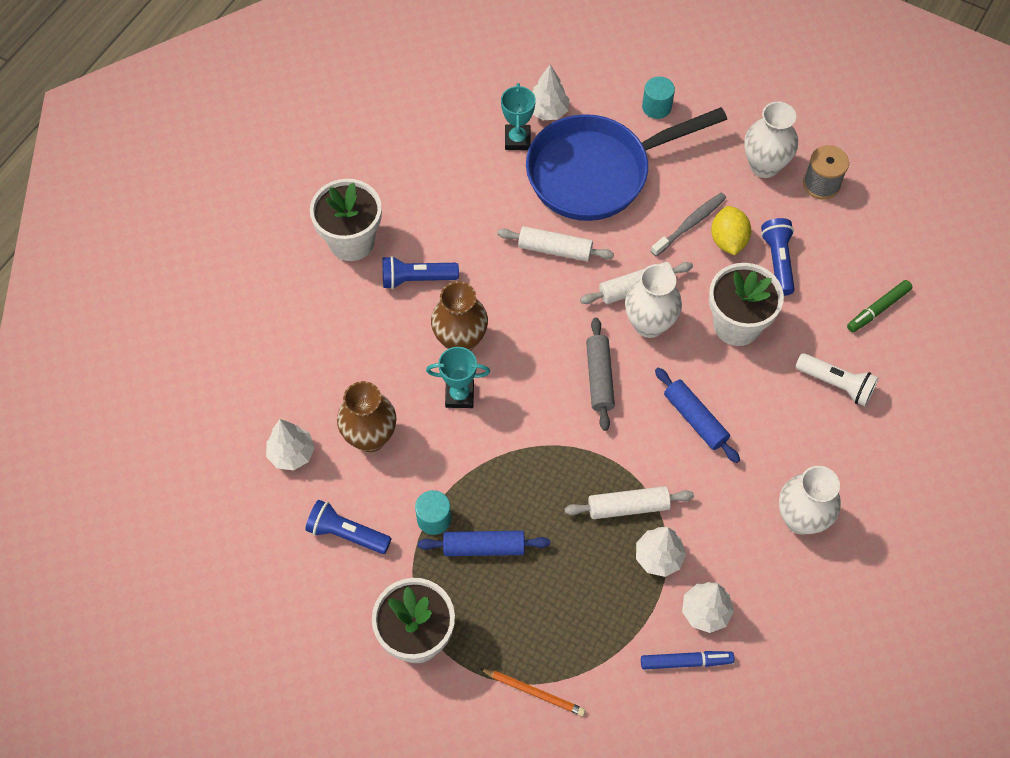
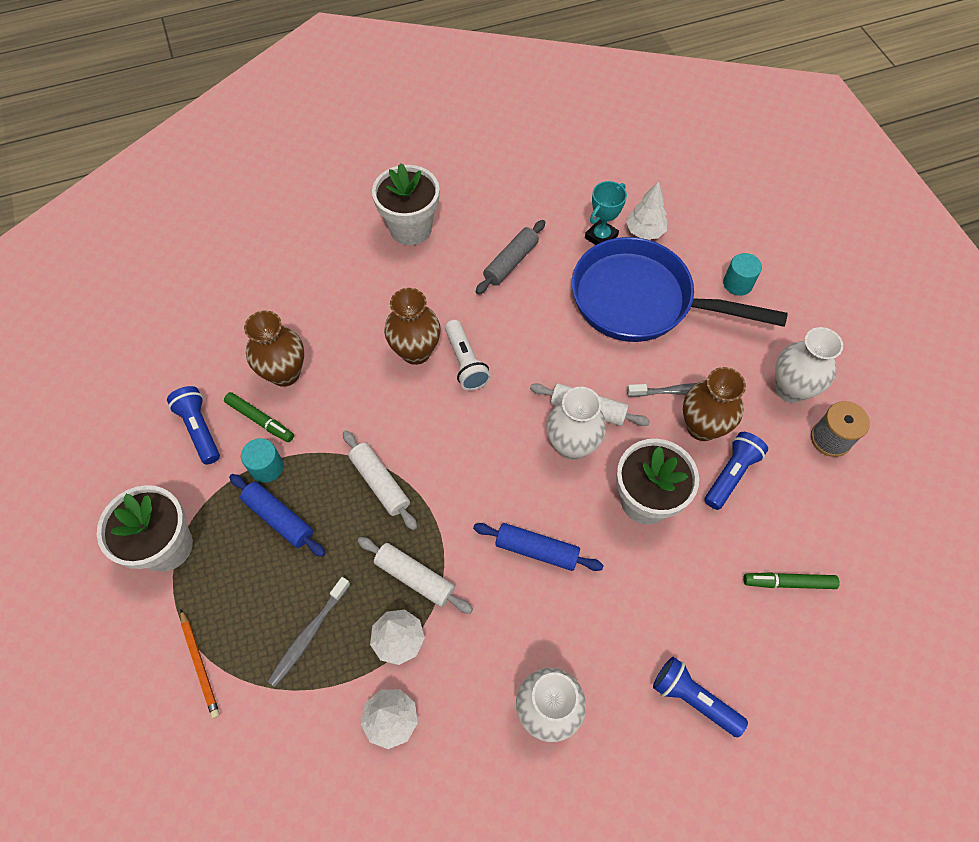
camera: 40 degrees right, 0 degrees up
white tree [266,419,315,470] -> none
blue flashlight [382,256,459,289] -> blue flashlight moved to [653,657,748,737]
turquoise trophy [426,347,490,408] -> none
white rolling pin [497,226,614,261] -> white rolling pin moved to [343,430,417,530]
grey rolling pin [586,317,615,431] -> grey rolling pin moved to [476,220,545,294]
blue marker [641,651,734,670] -> none
blue rolling pin [655,367,740,463] -> blue rolling pin turned 75 degrees counterclockwise [473,523,604,571]
yellow lemon [711,206,751,255] -> brown vase [683,367,746,441]
white flashlight [795,353,879,406] -> white flashlight moved to [445,320,491,391]
none -> green marker [224,392,294,442]
none -> grey toothbrush [267,577,351,687]

